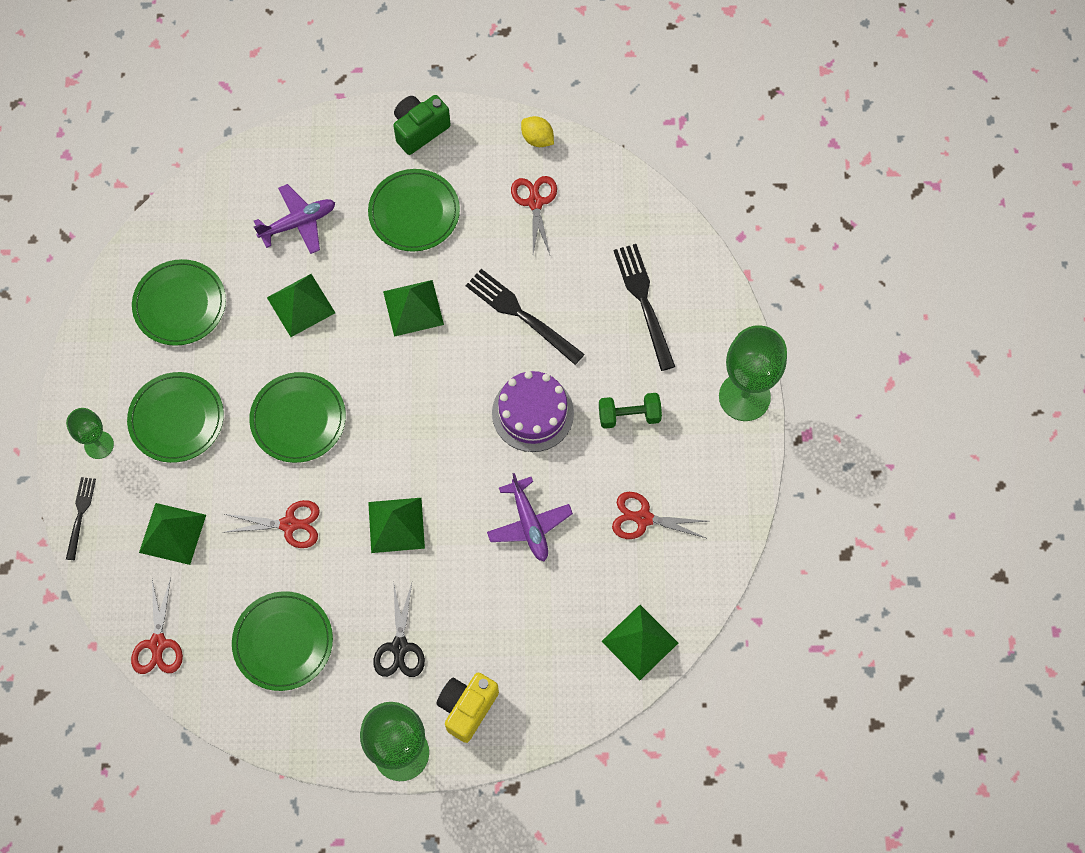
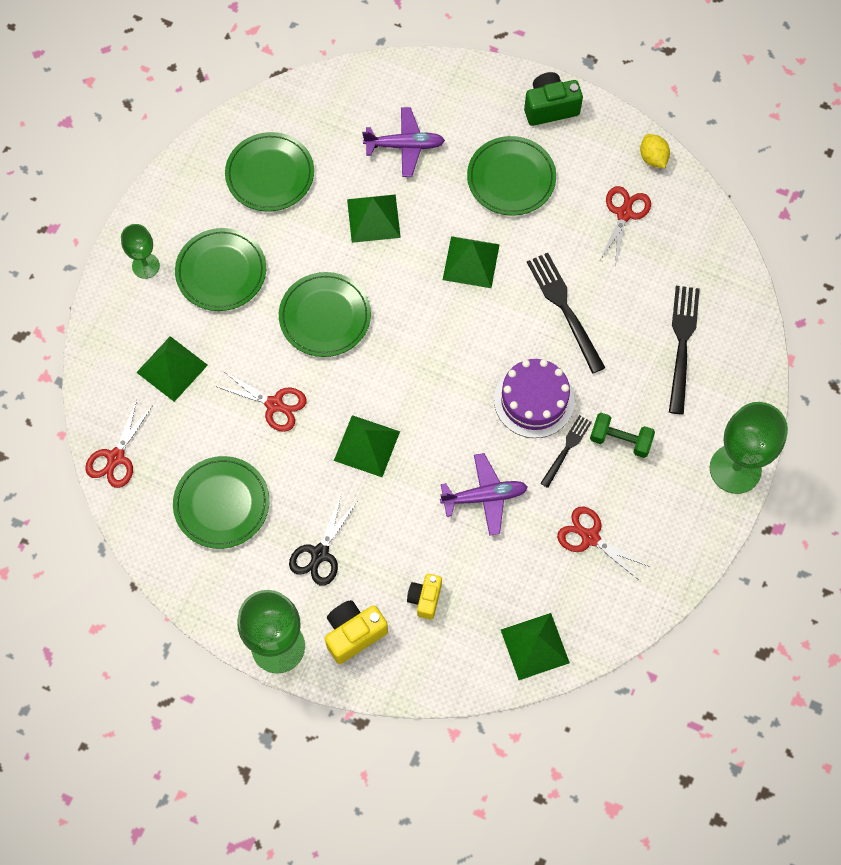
camera: 25 degrees right, 0 degrees up
black fork [66,477,96,560] -> black fork moved to [540,415,592,488]
purple plane [487,473,573,561] -> purple plane turned 105 degrees counterclockwise [440,453,528,536]
none -> yellow camera [407,574,442,620]

